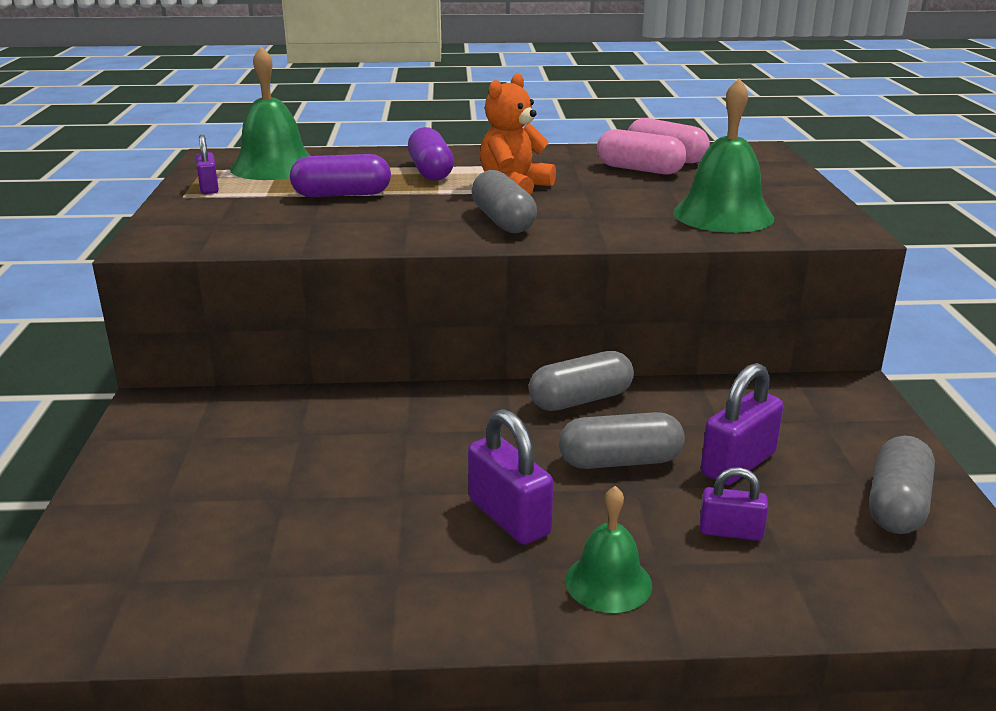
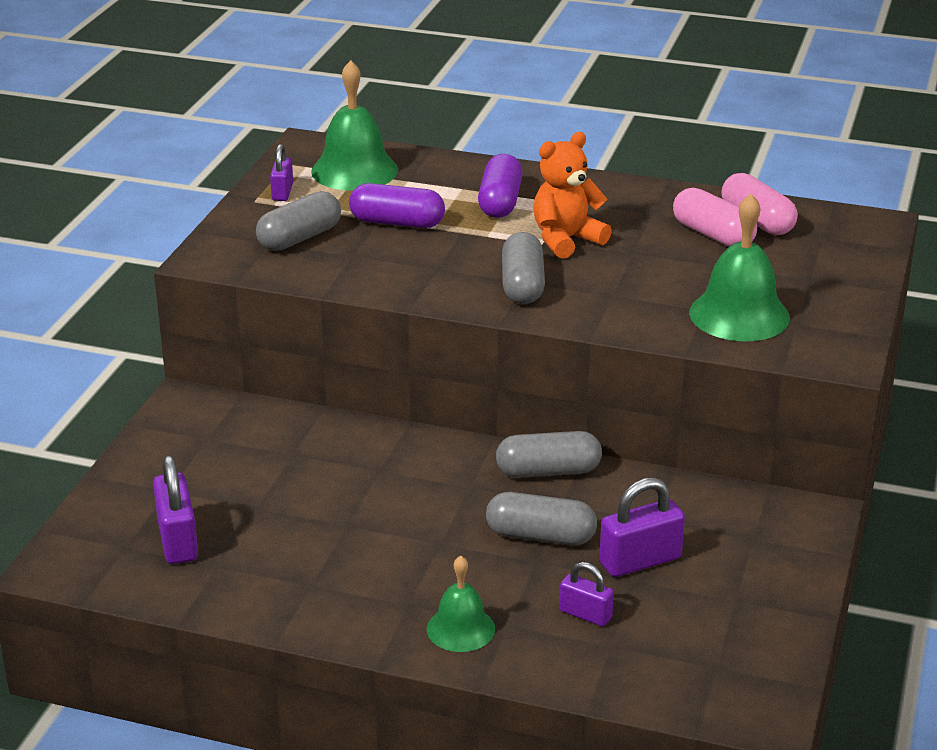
camera: 20 degrees right, 5 degrees up
purple padlock [468,409,553,545] -> purple padlock moved to [153,455,198,564]
grey capsule [869,436,935,534] -> grey capsule moved to [256,191,341,251]

